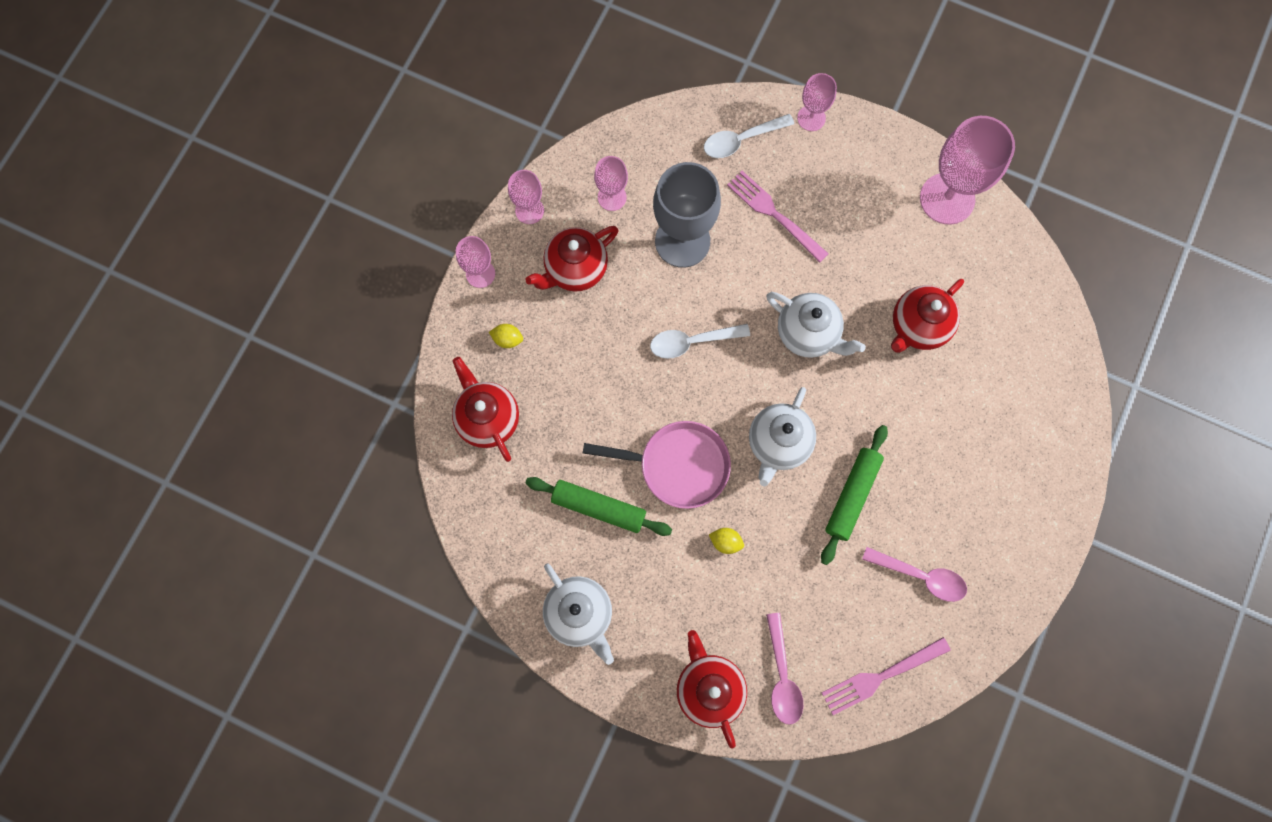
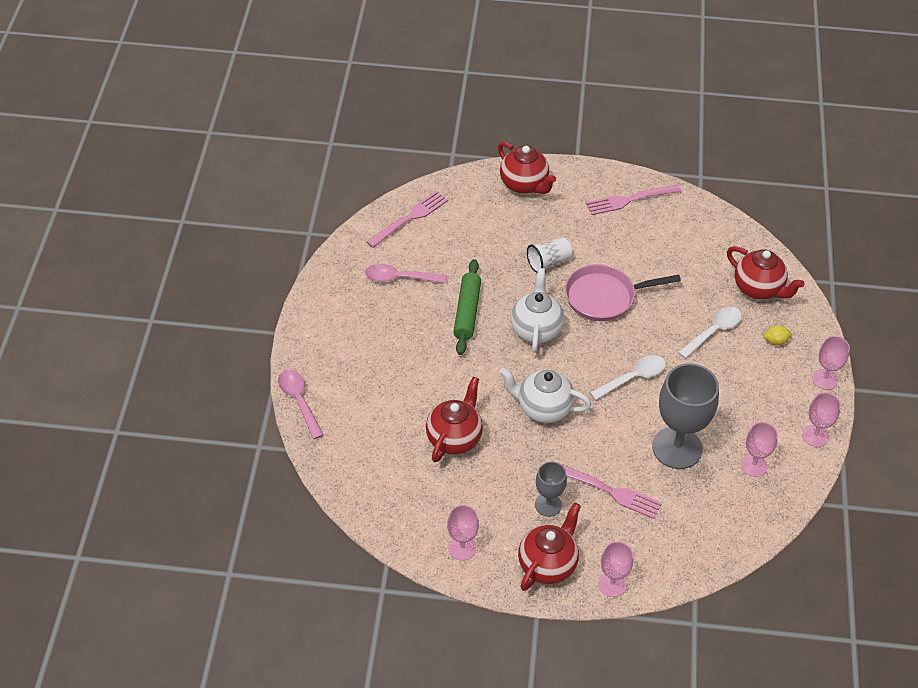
camera: 160 degrees right, 25 degrees down
red teapot [525,226,618,292] -> red teapot moved to [518,503,581,591]
green rolling pin [526,477,672,536] -> none
white teapot [543,564,614,665] -> pink fork [586,184,682,215]
white spoon [704,114,794,158] -> white spoon moved to [678,307,742,359]
yellow lemon [709,528,744,554] -> white cup [527,237,572,273]
pink spoon [766,613,803,725] -> pink spoon moved to [278,369,323,439]
pink goblet [920,116,1015,225] -> pink goblet [447,505,479,561], size x0.53
none -> grey goblet [535,462,567,517]

